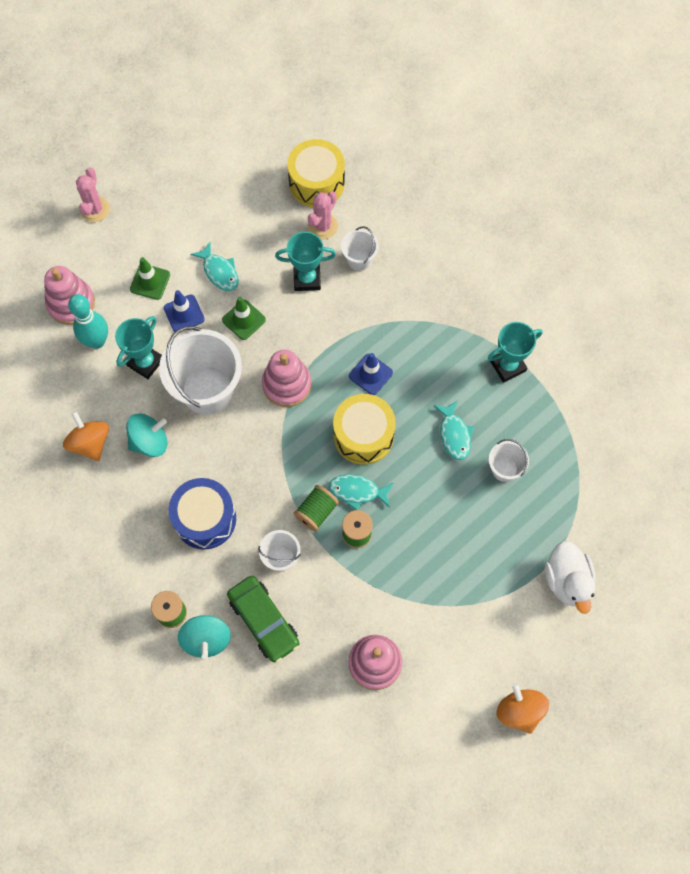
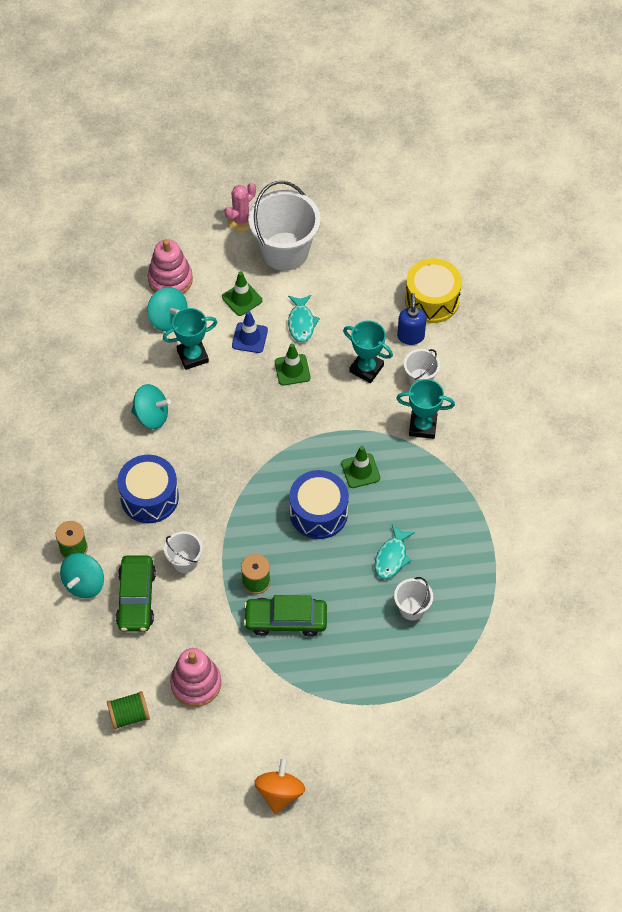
camera: 35 degrees right, 10 degrees down
orange spinning top [63,411,109,461] -> none
turquoise bowling pin [68,294,108,349] -> turquoise spinning top [147,287,188,331]
white bucket [159,326,242,415] -> white bucket moved to [248,181,321,271]
pink stacking toy [262,349,311,407] -> none
green spool [294,485,339,532] -> green spool moved to [107,691,150,730]
pink cactus [308,191,338,239] -> blue soap dispenser [397,293,427,345]
turquoise fish [329,474,393,510] -> none
yellow drum [333,394,396,465] -> blue drum [289,470,349,539]
blue traffic cone [349,353,393,395] -> green traffic cone [341,446,380,488]
turquoise trophy [488,322,543,383] -> turquoise trophy moved to [396,379,455,439]
white duck [545,541,595,614] -> none
none -> green car [243,595,327,637]

